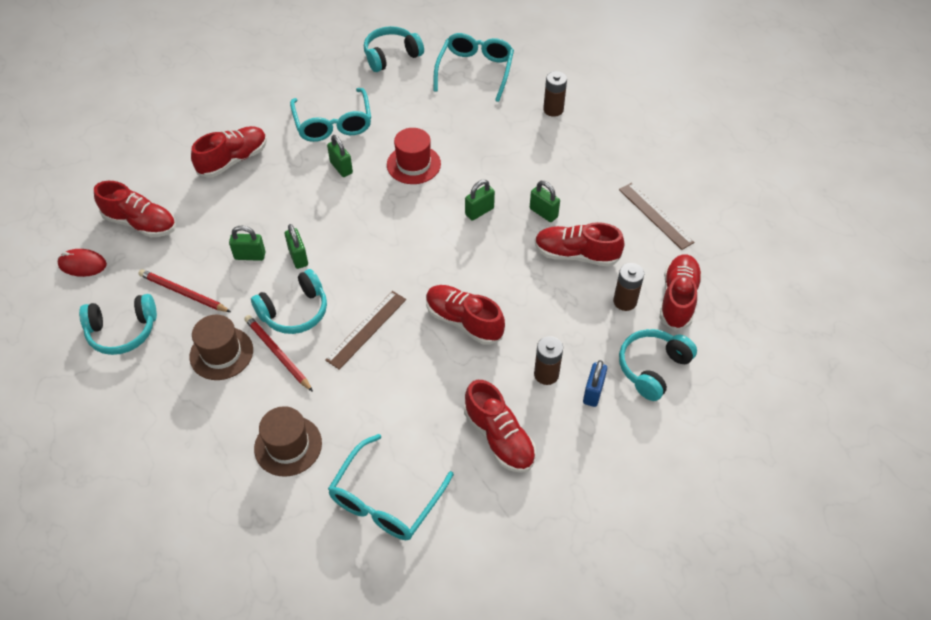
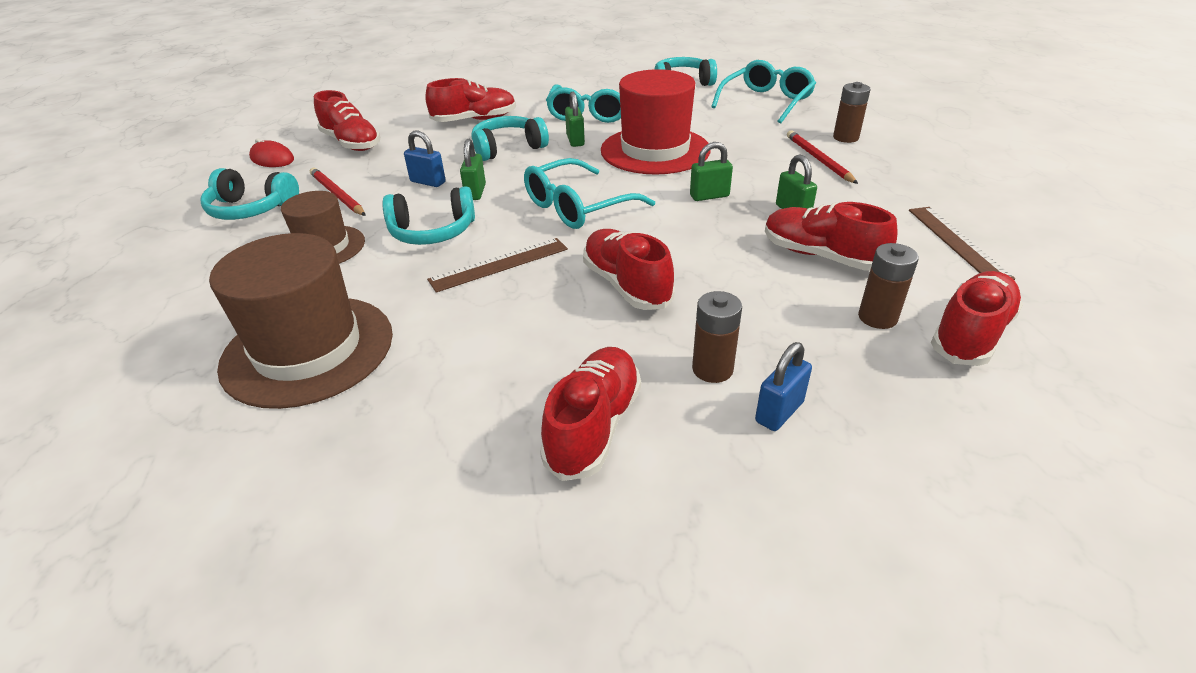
camera: 25 degrees right, 15 degrees down
green padlock [229,226,266,261] -> blue padlock [404,130,446,187]
red pencil [244,315,313,392] -> red pencil moved to [787,130,858,184]
brown hat [254,406,322,477] -> brown hat [209,233,393,409], size x1.69
turquoise glasses [328,434,454,540] -> turquoise glasses moved to [524,158,655,229]
red hat [387,128,441,184] -> red hat [601,69,710,175], size x1.69
red shoe [464,380,536,473] -> red shoe turned 150 degrees counterclockwise [540,347,641,481]
turquoise headphones [619,329,697,401] -> turquoise headphones moved to [471,116,549,161]

